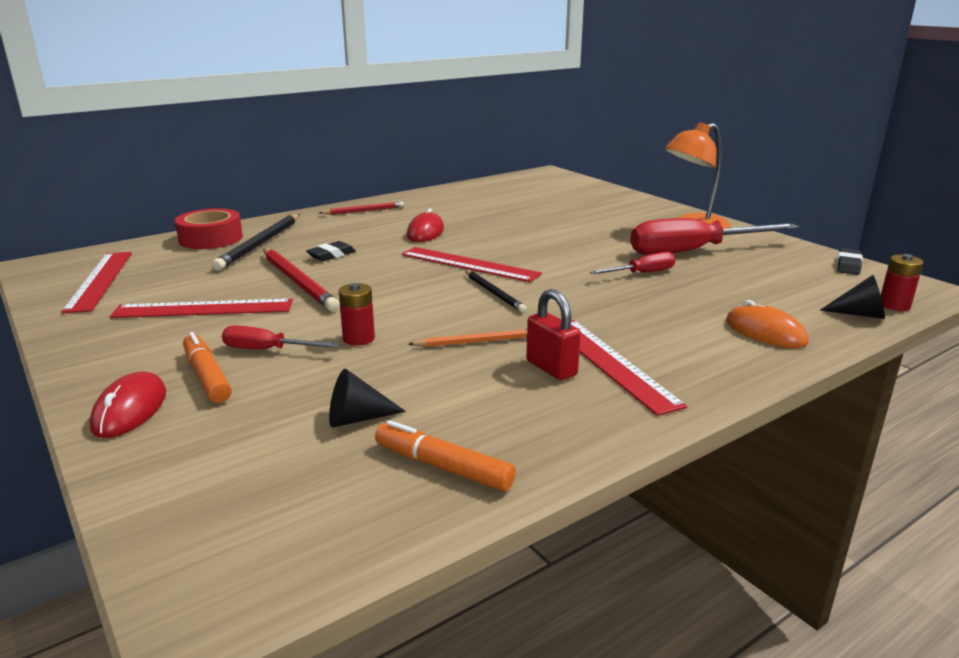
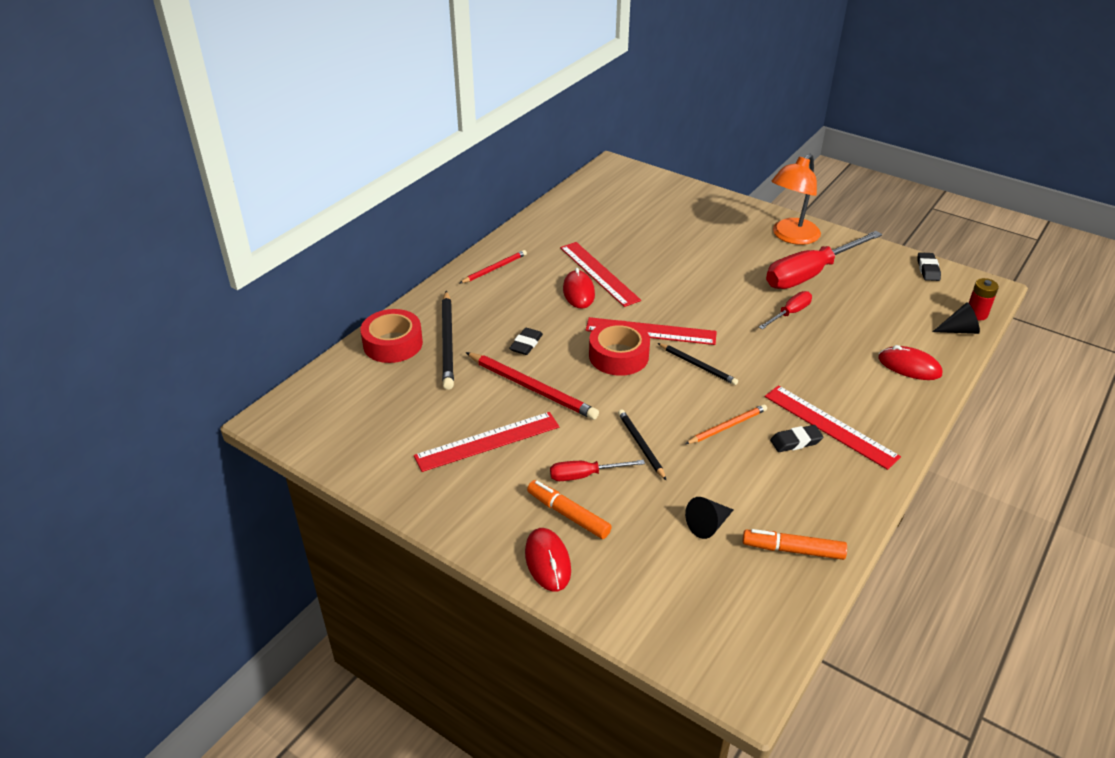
camera: 20 degrees left, 15 degrees up
red ruler [61,252,132,313] -> red ruler moved to [560,242,641,307]
red battery [339,283,375,346] -> black pencil [618,409,666,480]
red padlock [526,289,581,380] -> black eraser [770,425,823,452]
orange mouse [726,300,809,348] -> red mouse [878,345,942,380]
none -> red tape [589,320,650,376]

